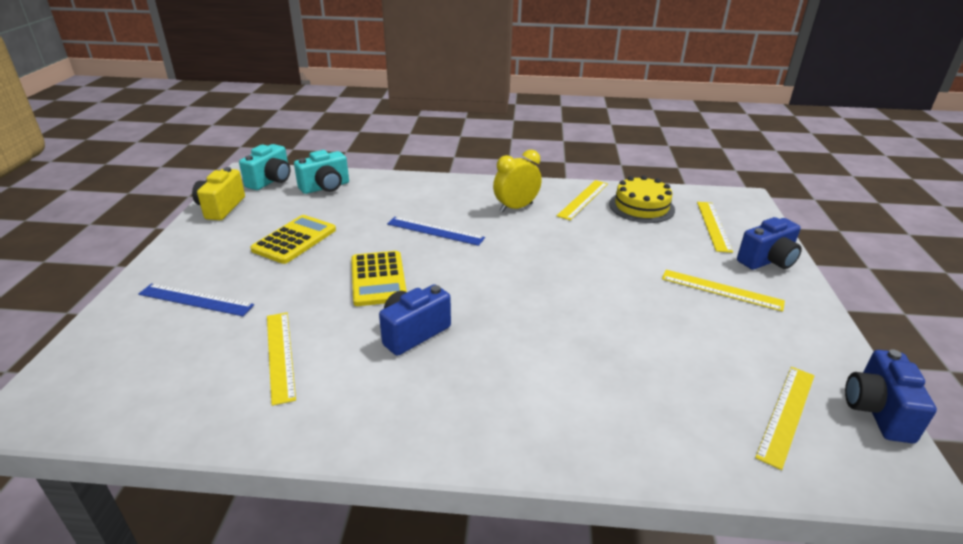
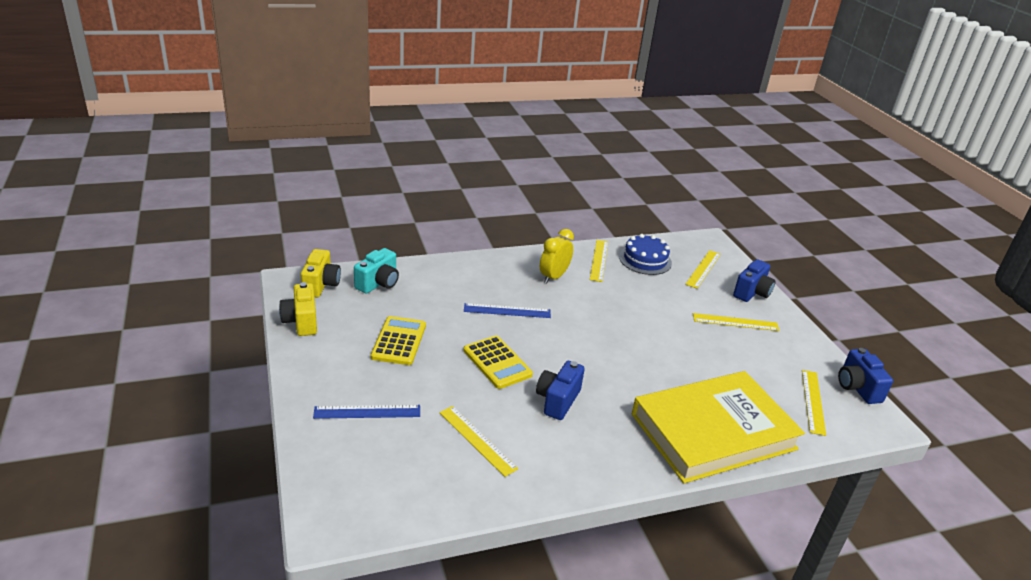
camera: 25 degrees left, 0 degrees up
turquoise camera [239,144,290,190] -> yellow camera [301,249,341,297]
yellow cake [609,175,675,223] -> blue cake [619,234,672,275]
yellow ruler [697,202,733,253] -> yellow ruler turned 45 degrees clockwise [685,250,721,289]
none -> yellow book [632,371,805,483]

